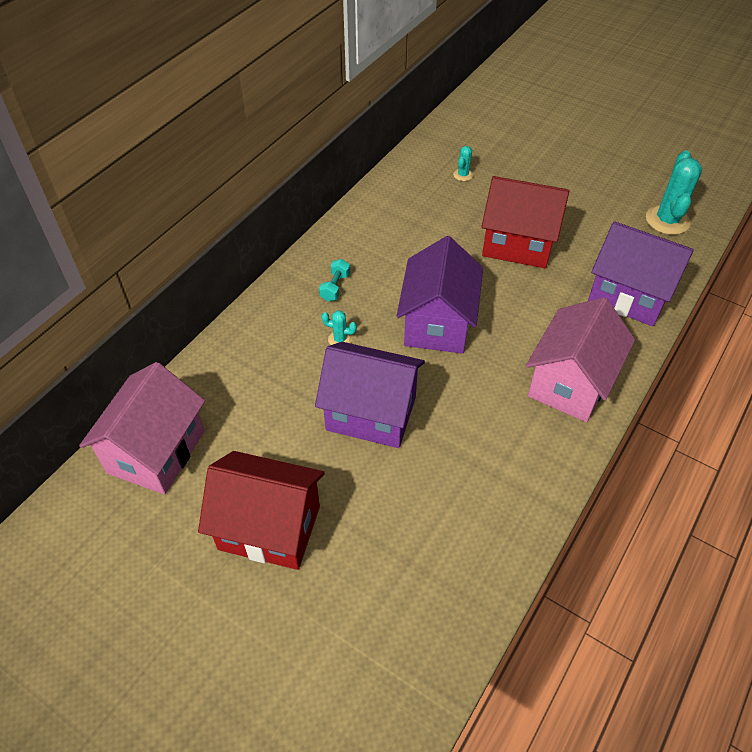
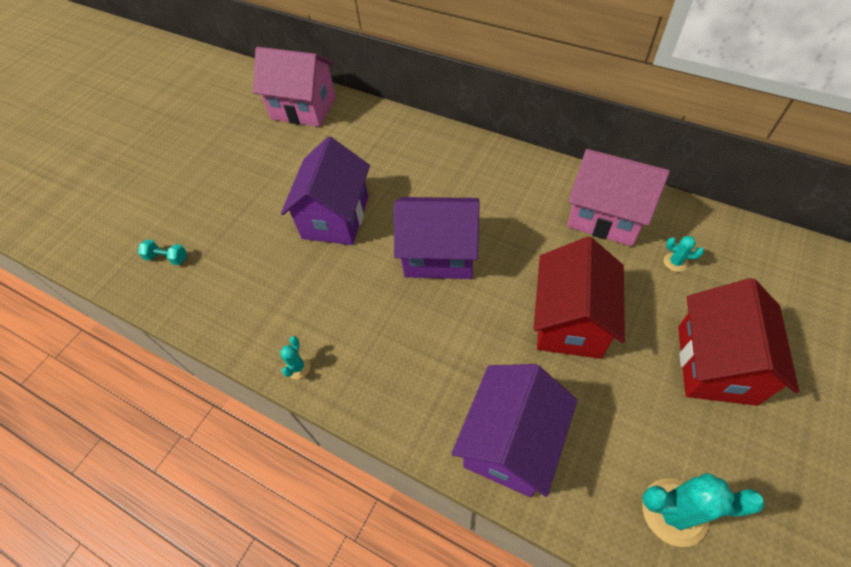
camera: 90 degrees right, 5 degrees up
red house [198,451,325,570] -> red house moved to [678,278,799,406]
turquoise dumbbell [319,259,350,301] -> turquoise dumbbell moved to [138,239,187,265]
turquoise cactus [321,310,357,345] -> turquoise cactus moved to [280,336,311,379]
pink house [526,297,635,422] -> pink house moved to [567,149,670,246]

